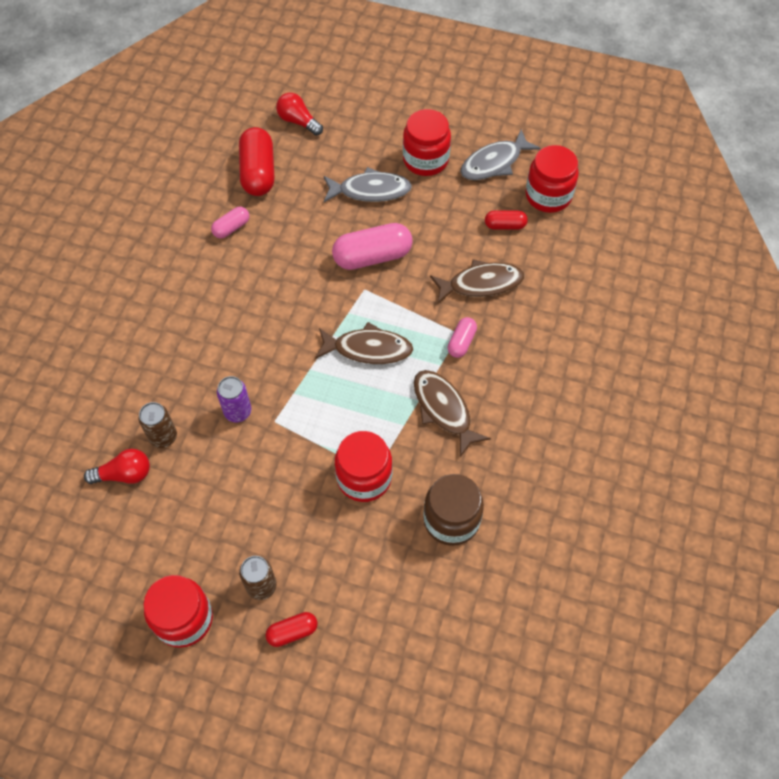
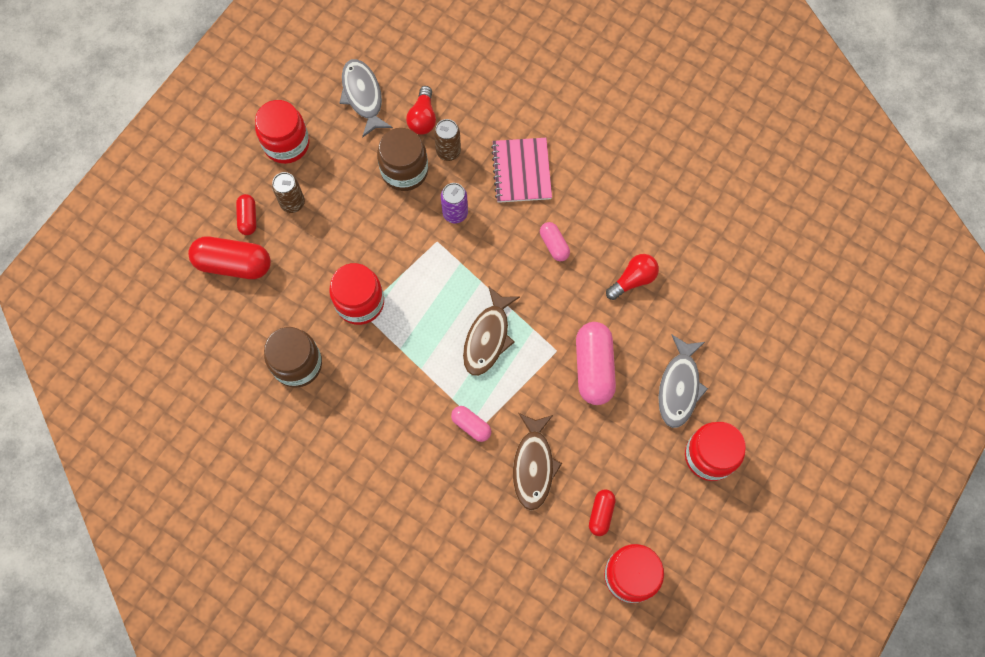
camera: 105 degrees right, 10 degrees up
pink capsule [211,207,249,238] -> pink capsule moved to [540,222,570,261]
red capsule [239,127,274,196] -> red capsule moved to [188,237,271,279]
red light bulb [276,93,323,136] -> red light bulb moved to [606,254,659,300]
brown fish [414,370,491,457] -> none
grey fish [460,129,541,180] -> grey fish moved to [340,59,393,138]
none -> brown jar [377,128,428,191]
none -> pink notebook [491,138,552,203]

